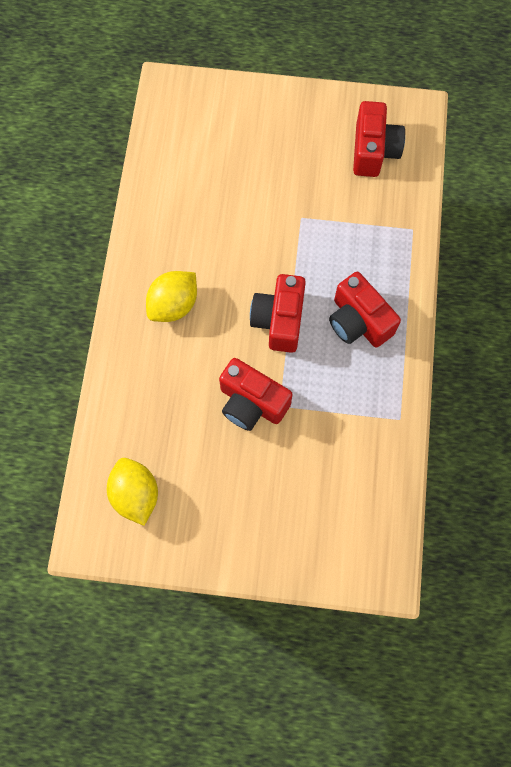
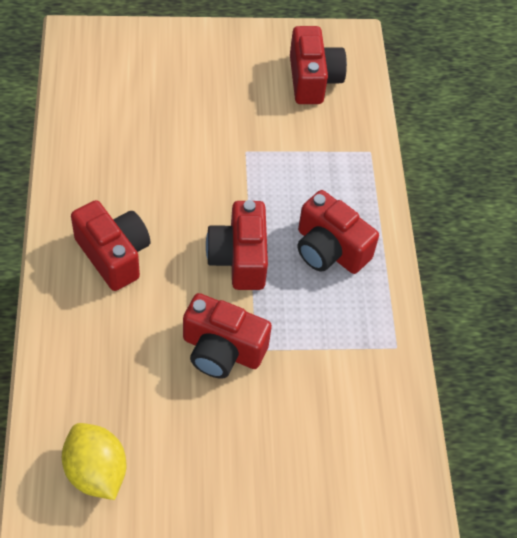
camera: 15 degrees left, 15 degrees down
yellow lemon [146,271,197,322] -> red camera [71,200,151,291]

